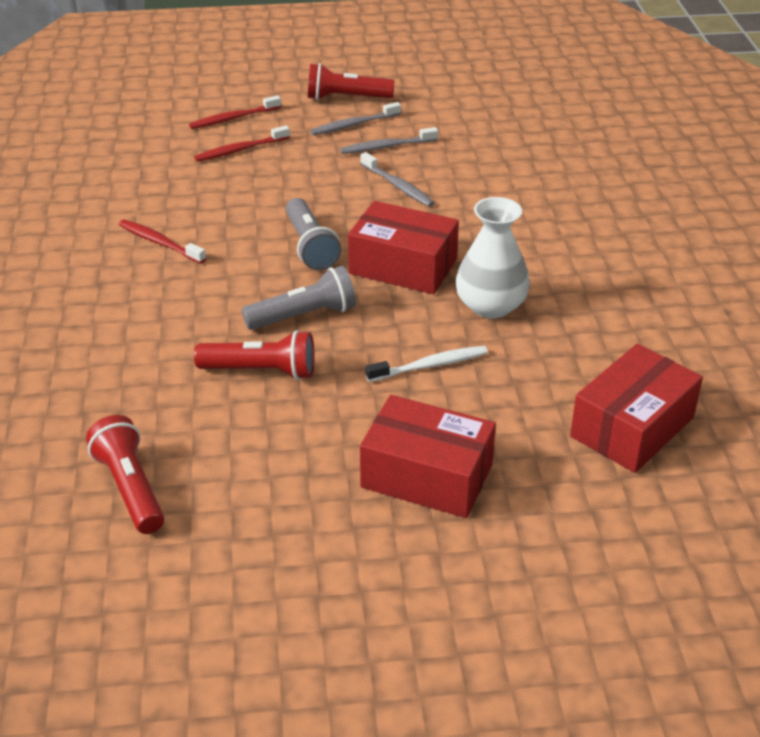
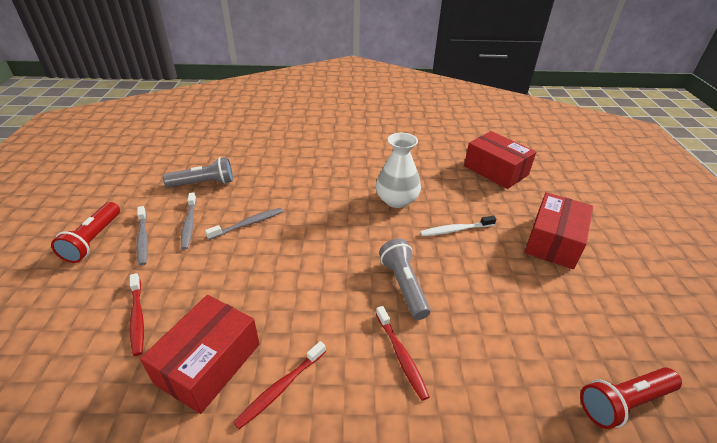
camera: 85 degrees left, 0 degrees up
red toothbrush [189,95,281,129] -> red toothbrush moved to [376,306,429,401]
red flashlight [194,330,315,380] -> none
grey flashlight [286,198,341,270] -> grey flashlight moved to [163,157,233,188]
red box [348,201,459,294] -> red box moved to [140,295,260,414]
white toothbrush [365,346,488,382] -> white toothbrush turned 90 degrees counterclockwise [420,216,496,236]

